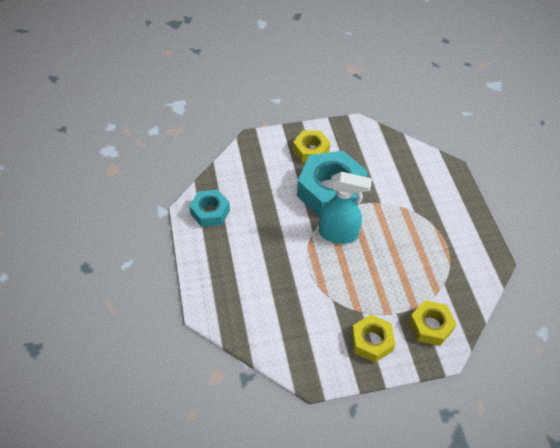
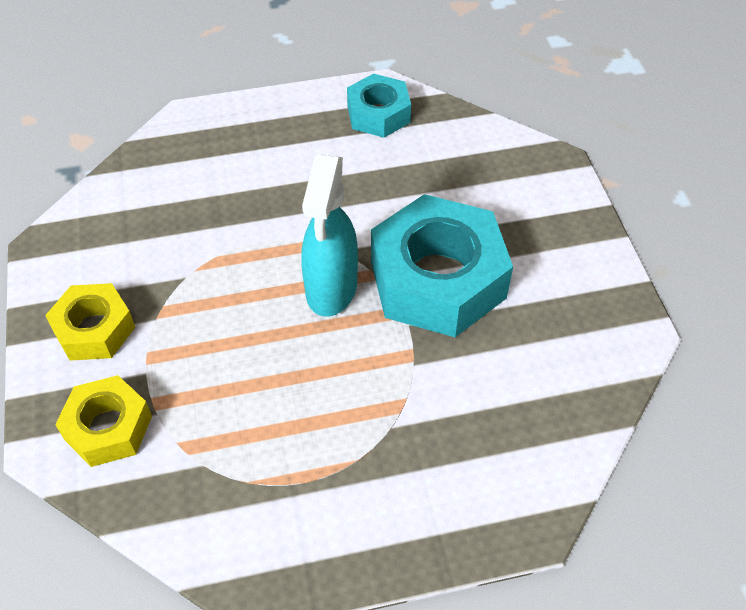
camera: 90 degrees right, 0 degrees up
yellow nut [293,130,330,163] -> none

